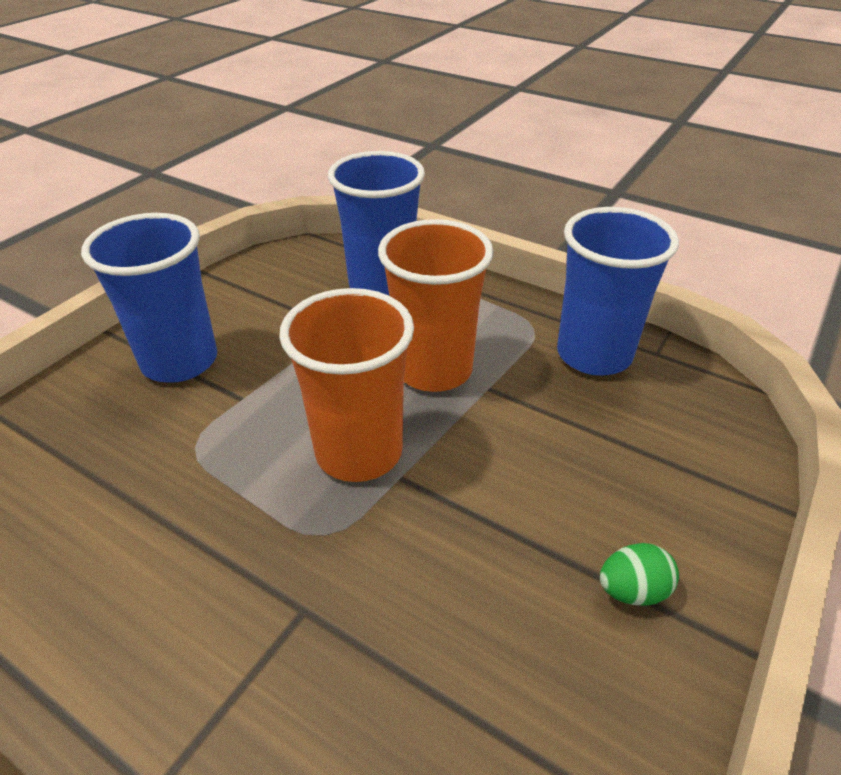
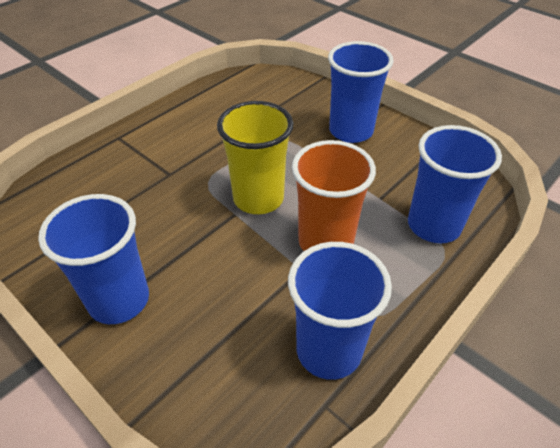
camera: 100 degrees right, 5 degrees up
orange cup [279,288,414,482] -> yellow cup [217,101,293,214]
green egg [600,543,679,606] -> blue cup [38,194,149,324]

